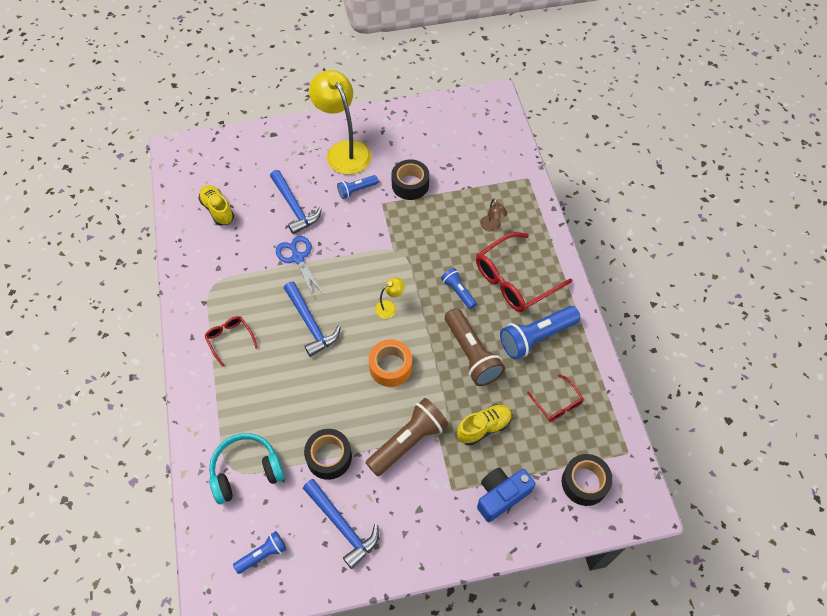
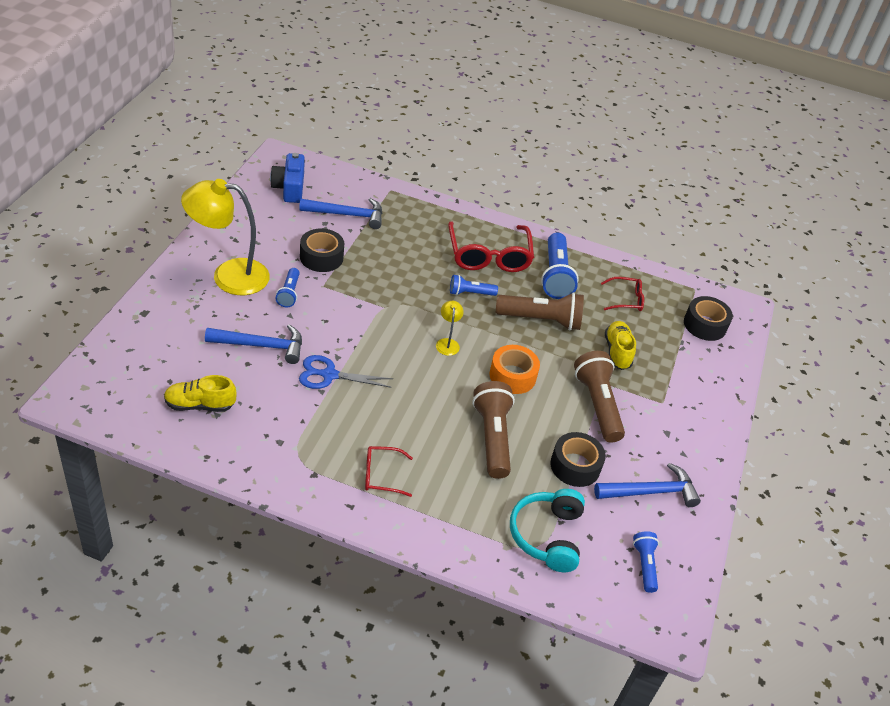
camera: 65 degrees left, 15 degrees down
blue hammer [284,282,341,357] -> blue hammer moved to [299,198,382,229]
blue camera [477,468,535,522] -> blue camera moved to [270,153,305,203]
brown lamp [481,198,507,232] -> none
none -> brown flashlight [472,381,515,479]

